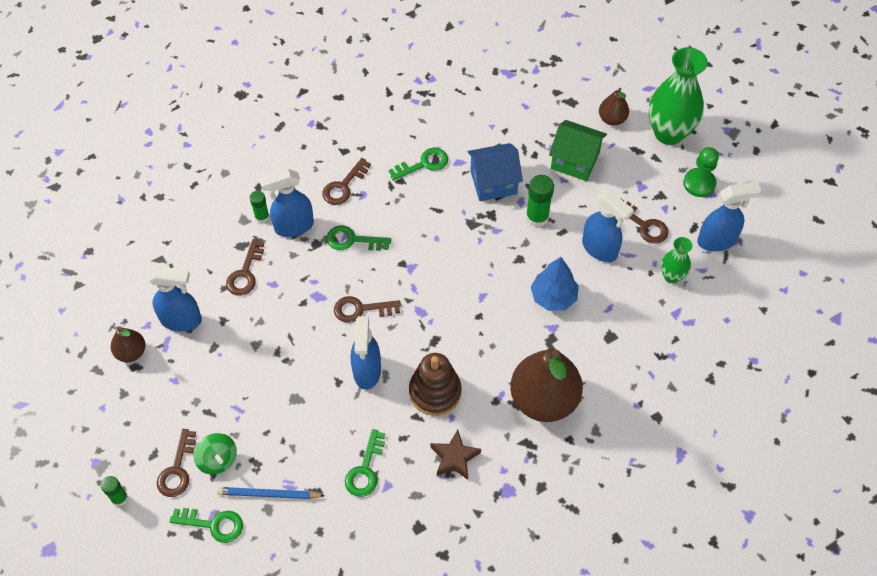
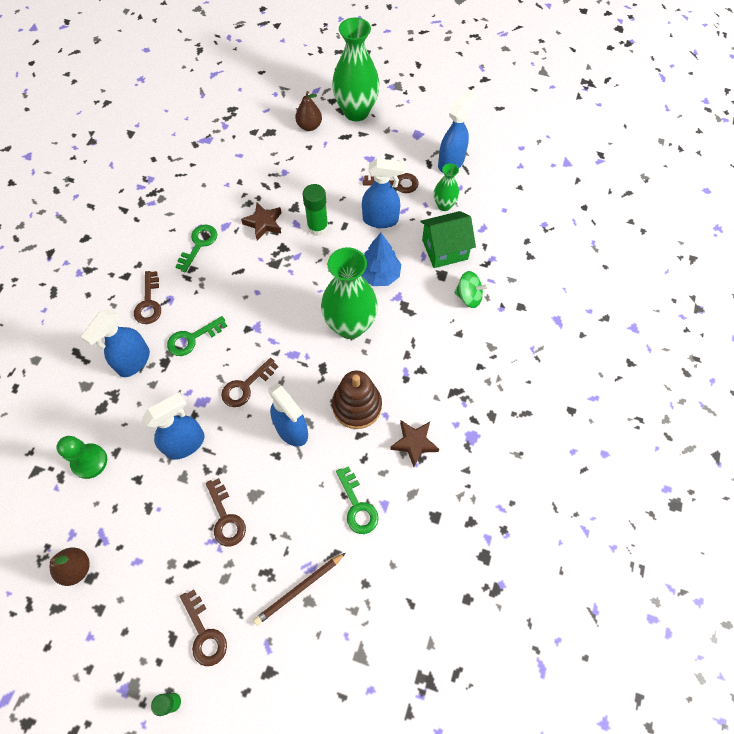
camera: 40 degrees left, 5 degrees up
blue spray bottle [147,267,202,331] -> blue spray bottle moved to [142,392,204,460]
green key [169,508,243,543] -> none
green spinning top [194,433,237,474] -> green spinning top moved to [454,271,488,308]
blue pencil [217,487,324,499] -> brown pencil [253,553,346,625]
brown key [226,239,264,296] -> brown key moved to [206,478,246,547]
green glue stick [250,191,269,223] -> none
blue house [468,143,523,201] -> brown star [241,203,282,240]
brown pear [510,349,583,422] -> none
green house [549,120,607,181] -> green house moved to [421,211,476,268]
green pawn [683,147,719,197] -> green pawn moved to [56,436,107,479]
none -> green vase [321,247,378,339]

